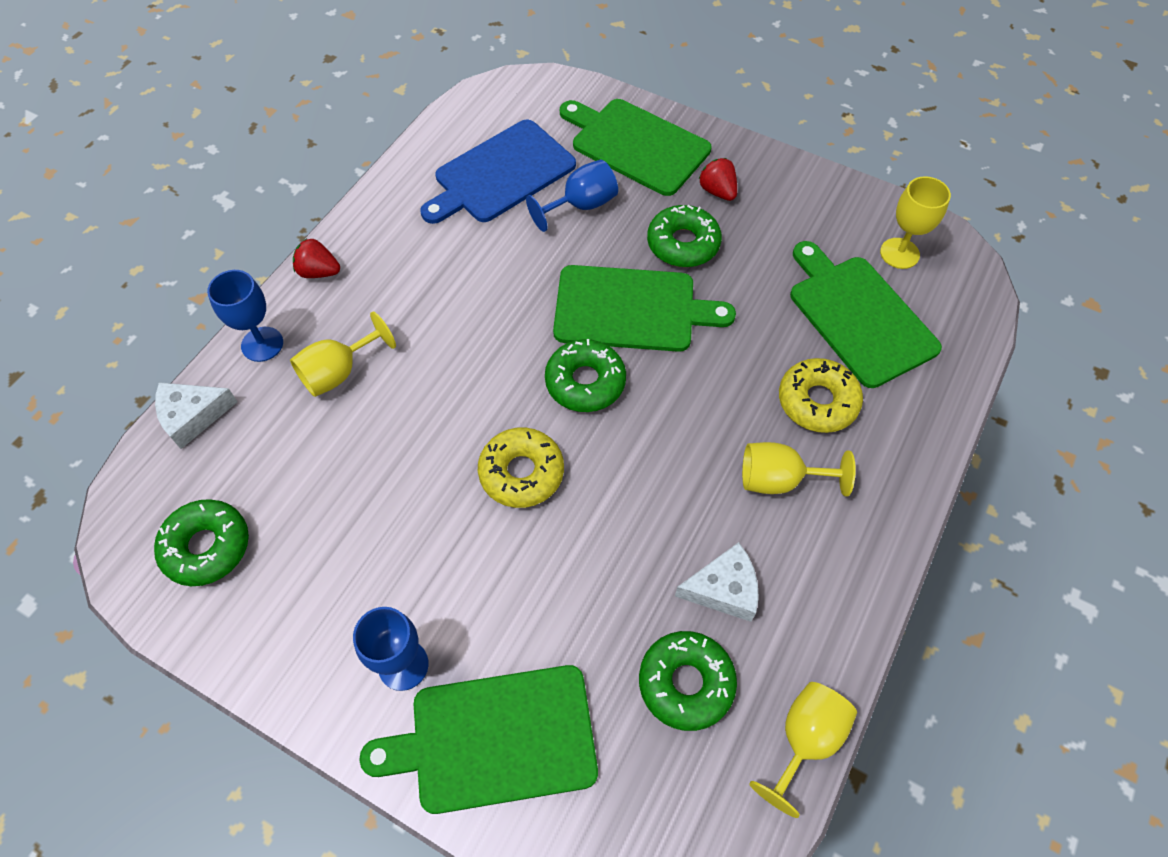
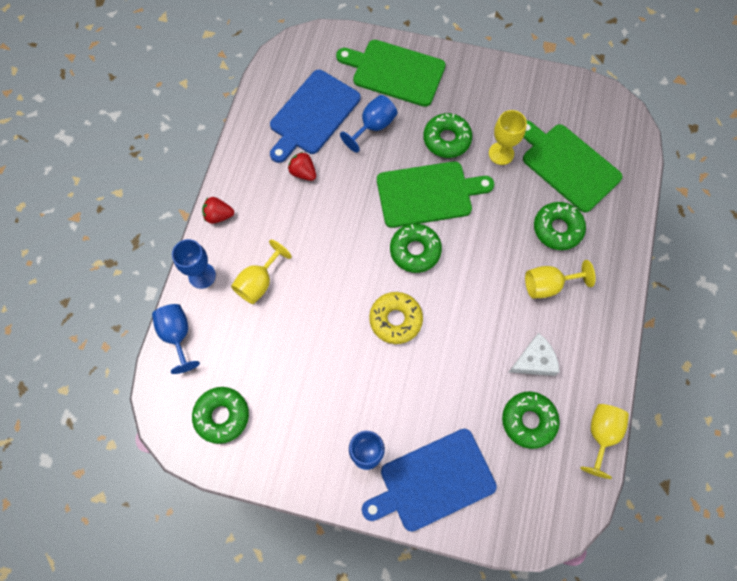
camera: 15 degrees left, 10 degrees up
white cheese [155,382,237,449] -> blue goblet [152,304,200,374]
green cutting board [359,665,598,814] -> blue cutting board [362,429,497,532]
red strawberry [698,158,737,201] -> red strawberry moved to [288,152,316,181]
yellow donut [779,358,863,433] -> green donut [534,202,586,250]
yellow goblet [880,176,951,269] -> yellow goblet moved to [489,110,527,165]

